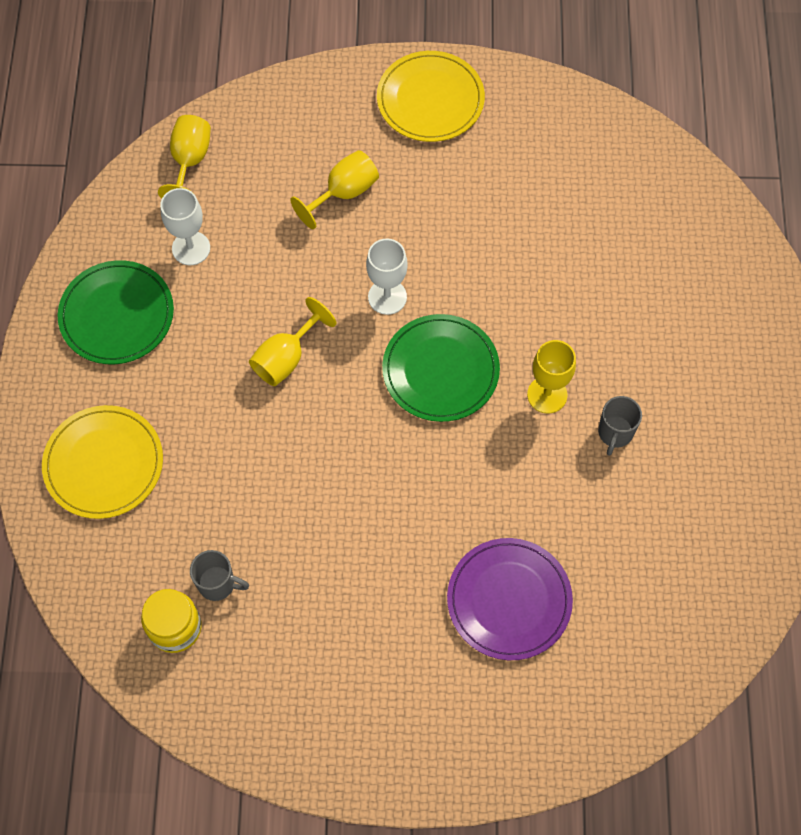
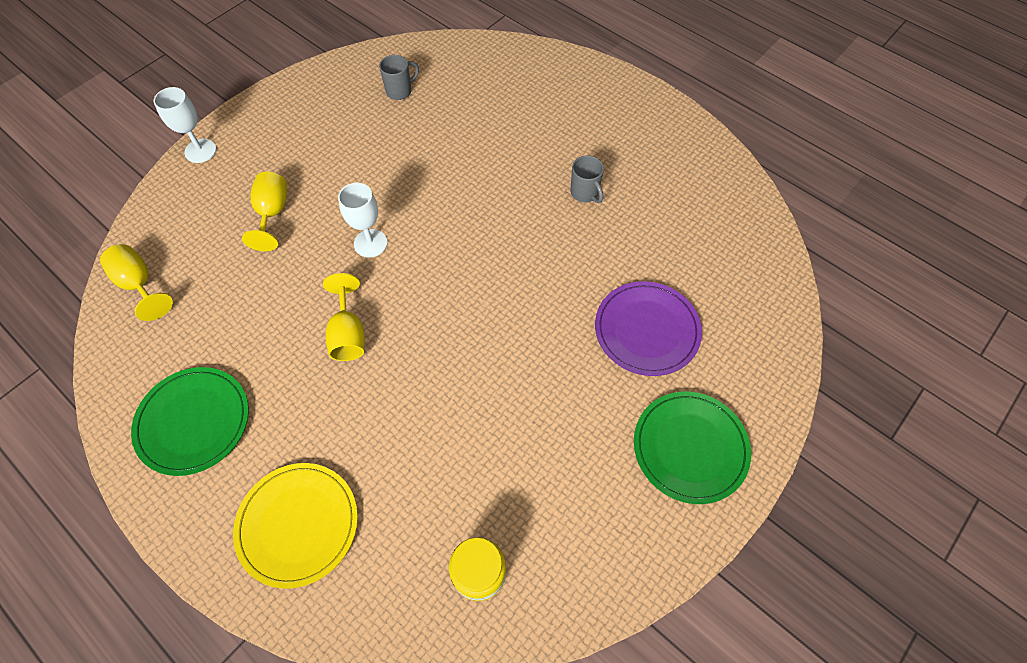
camera: 50 degrees left, 5 degrees down
white goblet [160,188,210,265] -> white goblet moved to [153,87,216,163]
grey mug [190,550,249,601] -> grey mug moved to [379,55,419,100]
yellow plate [377,51,485,142] -> none
green plate [382,314,500,422] -> green plate moved to [634,391,751,504]
yellow goblet [527,340,576,414] -> none

